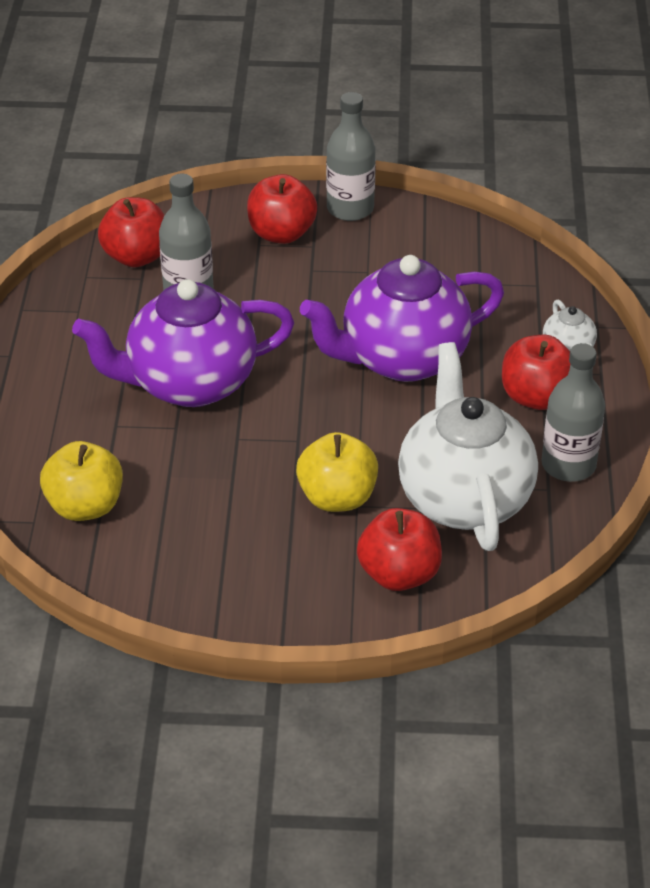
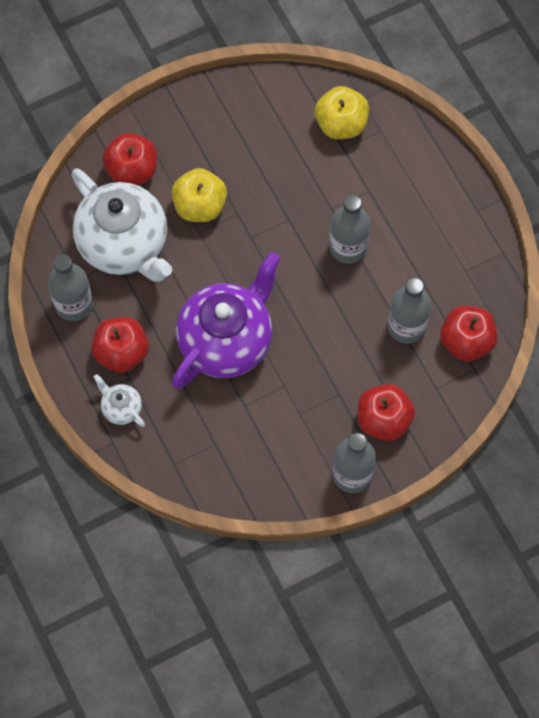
camera: 150 degrees right, 25 degrees up
purple teapot [72,279,294,407] -> grey bottle [329,195,370,264]

